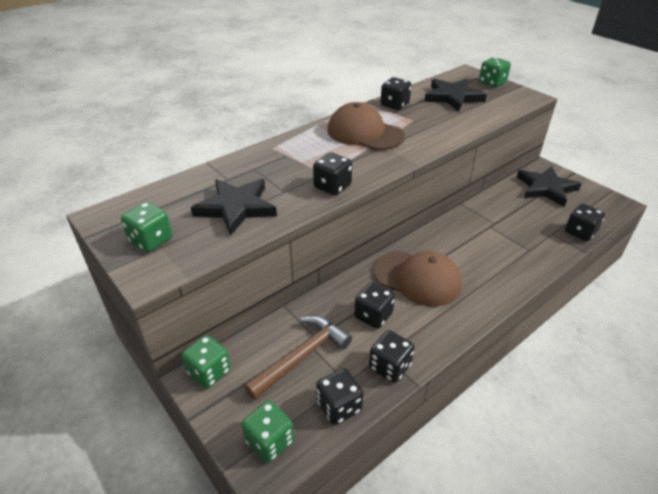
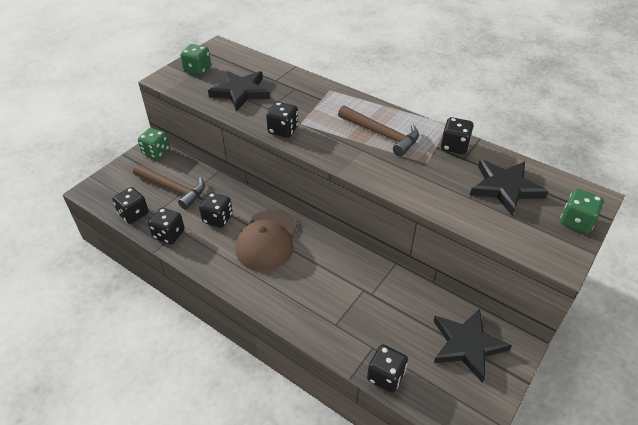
camera: 75 degrees right, 5 degrees up
green dice [241,401,294,463] -> none
brown cap [327,102,405,150] -> brown hammer [338,105,419,157]

